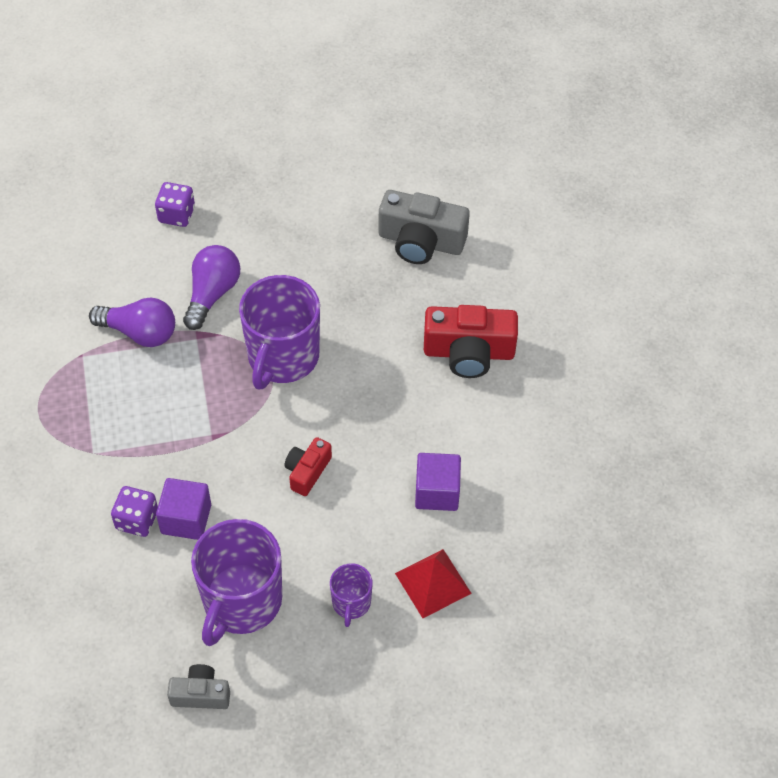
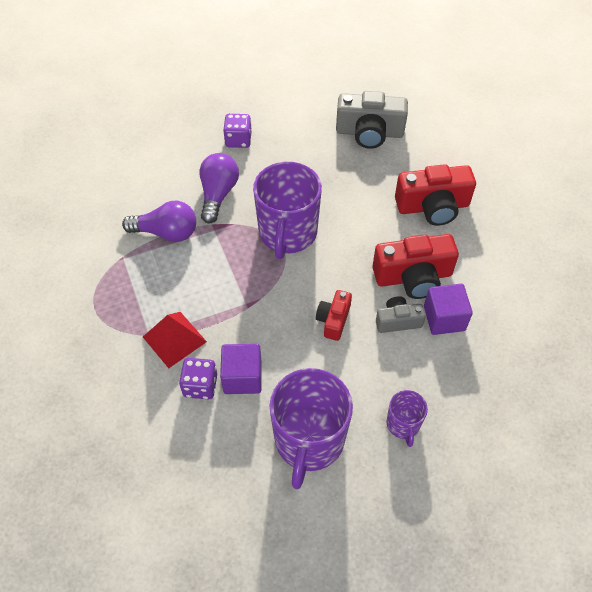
camera: 10 degrees left, 0 degrees up
purple dice [155,182,195,227] -> purple dice moved to [223,114,252,148]
grey camera [167,664,230,709] -> grey camera moved to [376,296,426,333]
red pyramid [395,549,472,618] -> red pyramid moved to [143,312,207,368]
none -> red camera [373,234,459,299]

